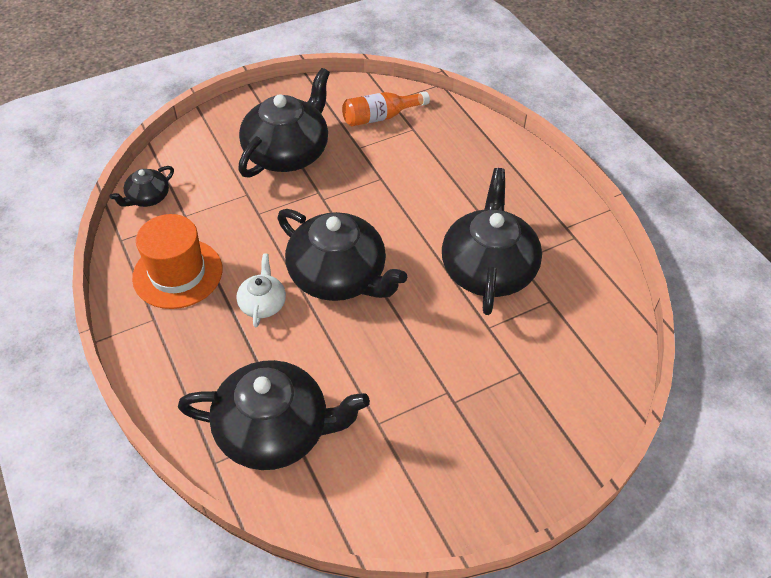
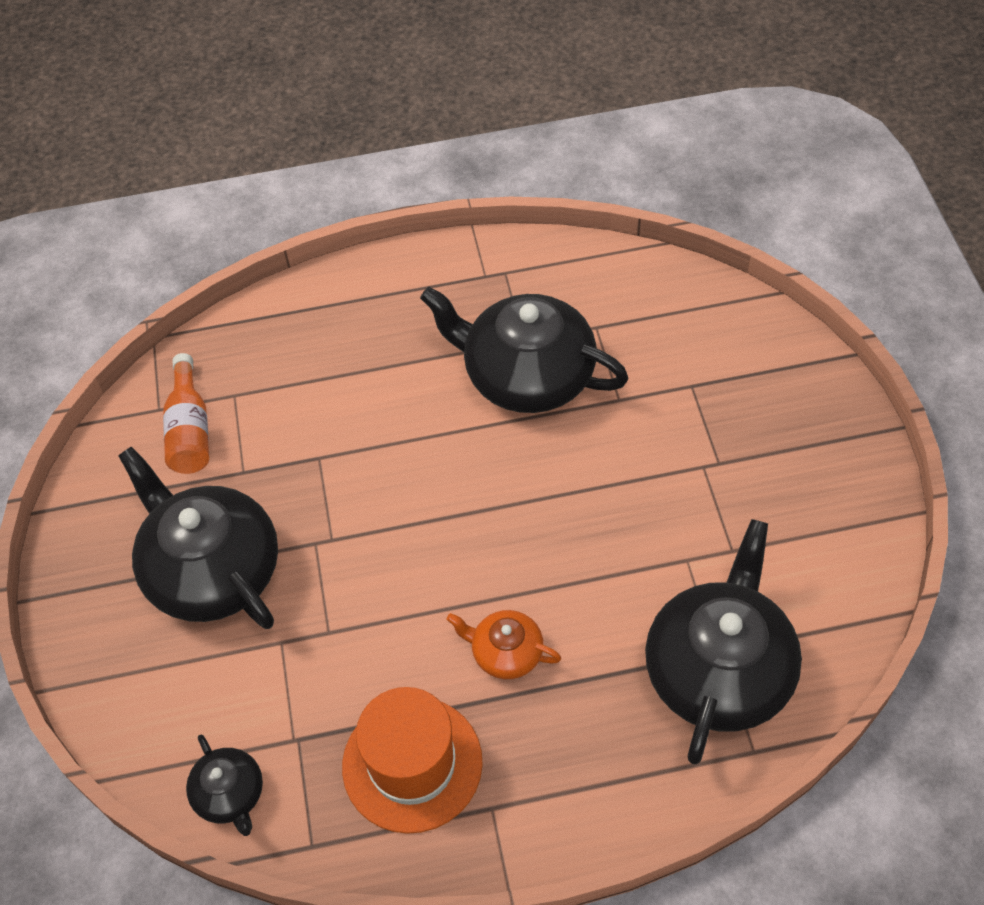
camera: 70 degrees left, 5 degrees up
white teapot [236,253,286,327] -> orange teapot [447,610,561,679]
black teapot [277,209,407,301] -> none

